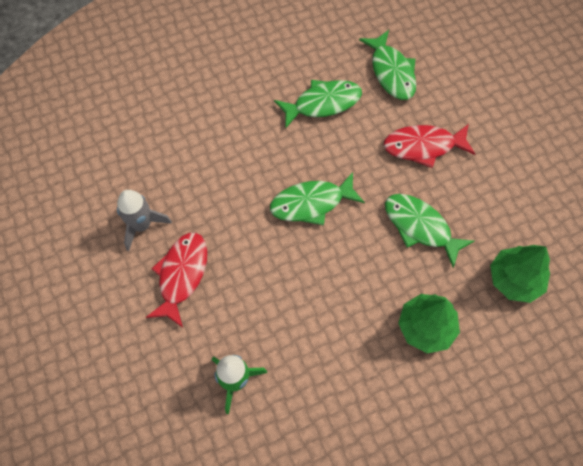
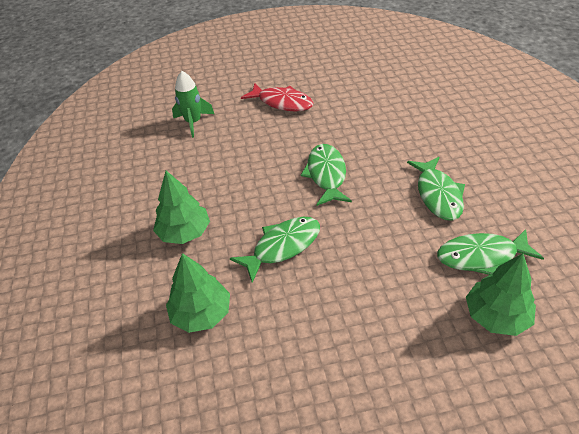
camera: 105 degrees right, 20 degrees down
grey rocket [117,190,172,251] -> none
red fish [383,124,475,168] -> none
none -> green tree [466,253,536,336]

